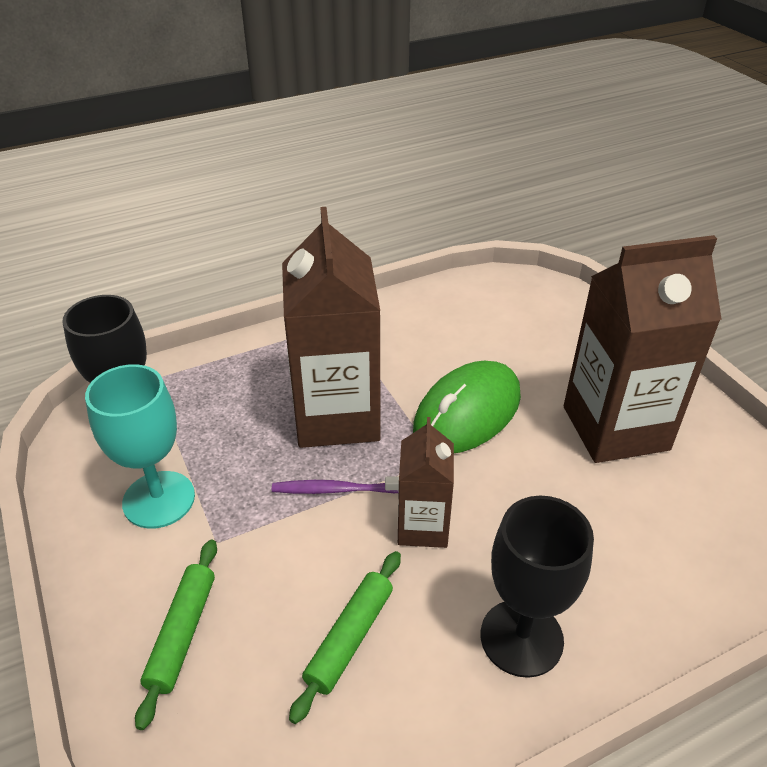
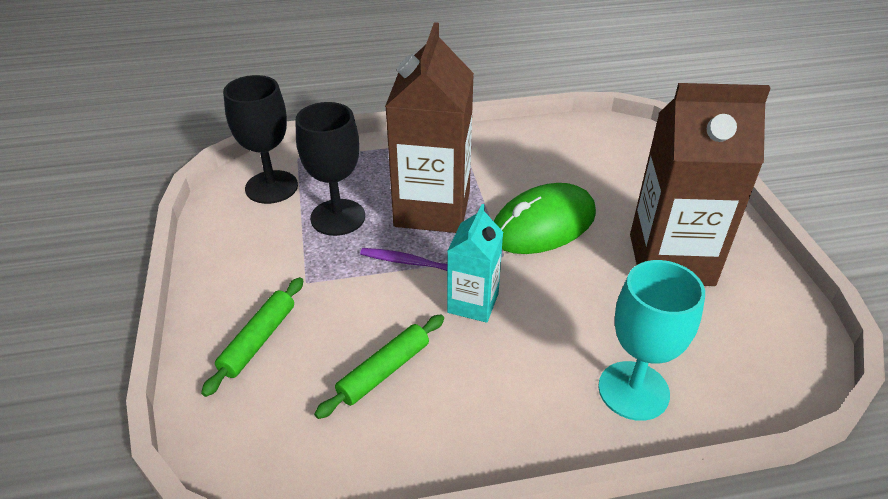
camera: 15 degrees right, 0 degrees up
turquoise goblet [85,364,195,529] -> turquoise goblet moved to [598,260,705,421]
brown carton [398,417,454,548] -> turquoise carton [447,204,503,323]
black goblet [481,496,594,678] -> black goblet moved to [295,102,365,236]

